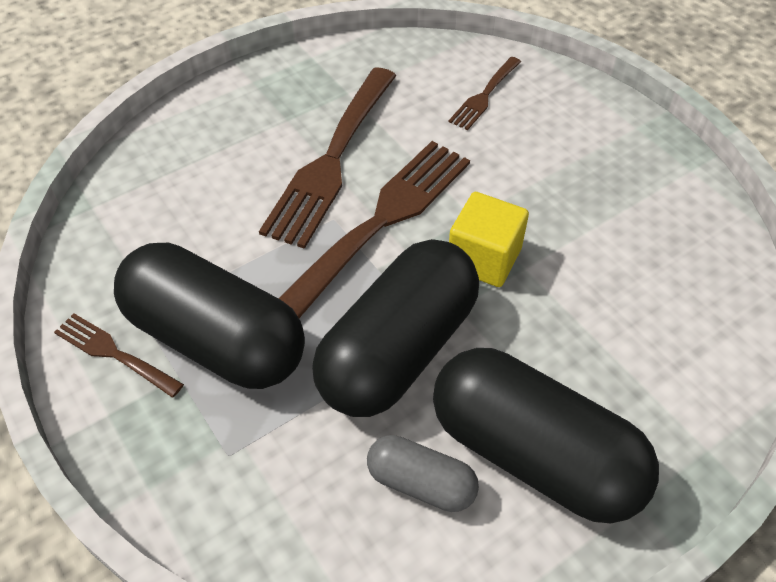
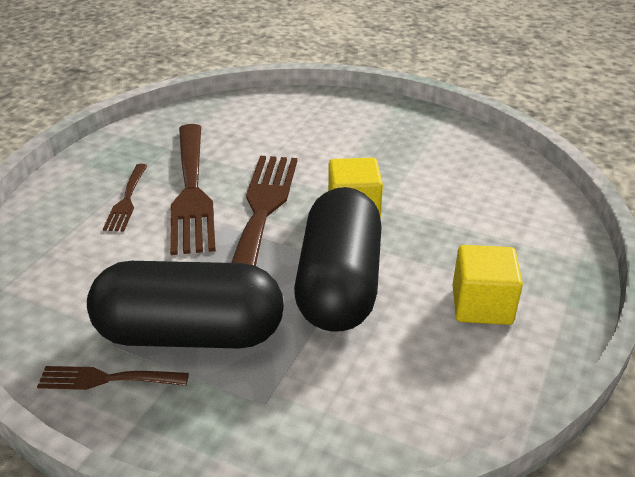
camera: 30 degrees left, 15 degrees down
grey capsule [367,435,479,512] -> none
black capsule [433,348,659,524] -> yellow cube [453,245,523,325]
brown fork [448,57,521,130] -> brown fork moved to [103,164,147,231]

